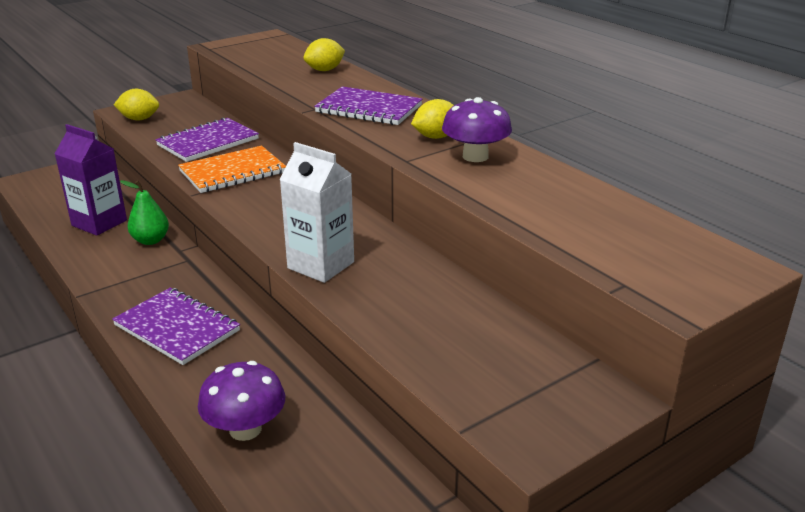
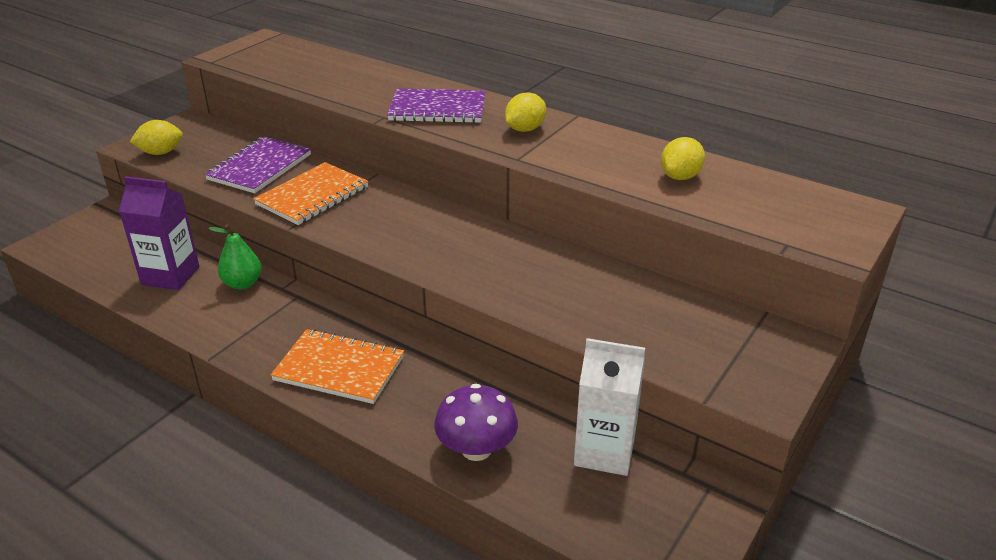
camera: 20 degrees left, 5 degrees up
purple notebook [112,287,240,365] -> orange notebook [271,329,404,404]
white carton [279,142,354,283] -> white carton moved to [574,338,645,476]
yellow lemon [303,38,345,71] -> yellow lemon moved to [661,137,705,180]
purple mushroom [442,97,512,162] -> none

